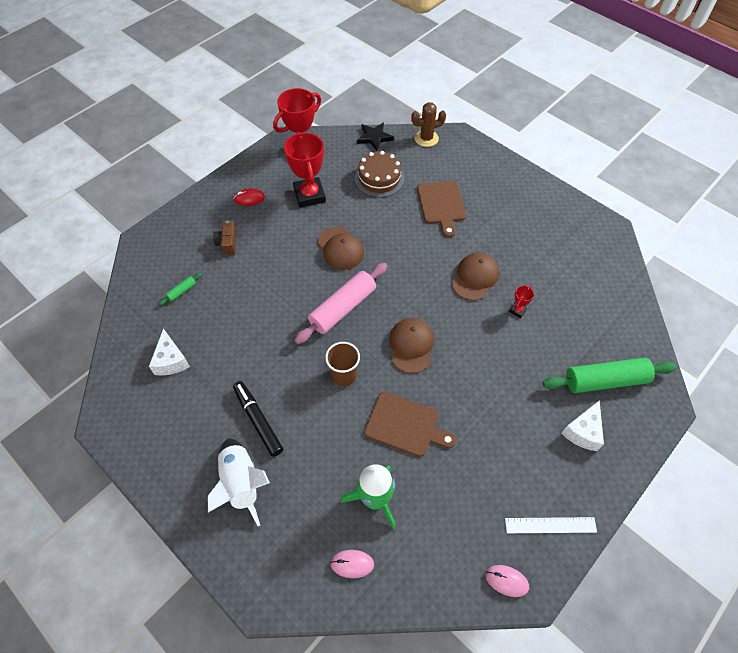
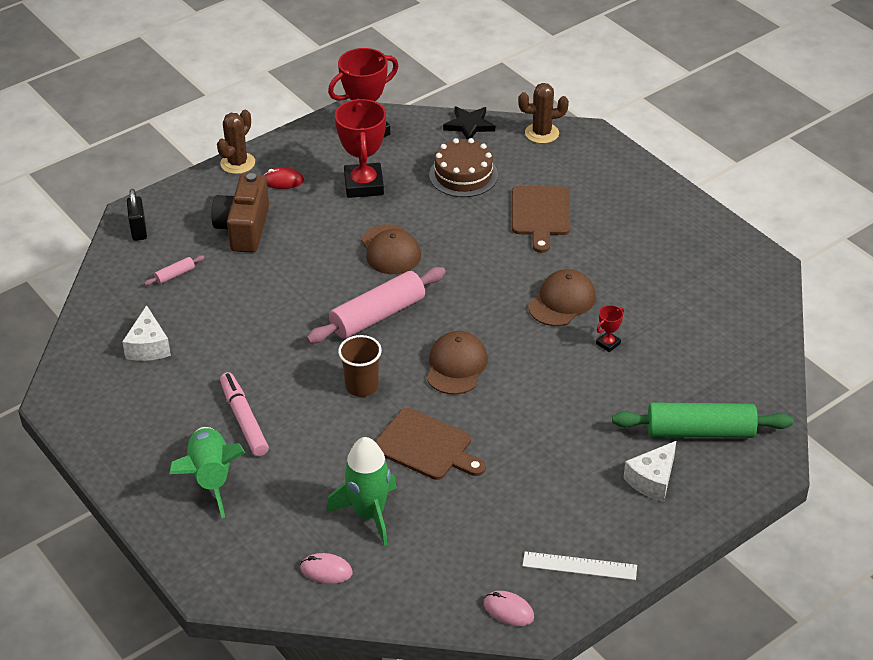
camera: 10 degrees right, 15 degrees down
green rolling pin [159,273,202,305] -> pink rolling pin [144,255,205,286]
white rocket [208,438,270,526] -> green rocket [169,427,245,518]
brown camera [213,220,237,255] -> brown camera [211,173,269,253], size x1.80
black marker [233,381,283,457] -> pink marker [220,372,269,456]
none -> black padlock [127,189,147,241]
none -> brown cactus [217,110,255,174]

